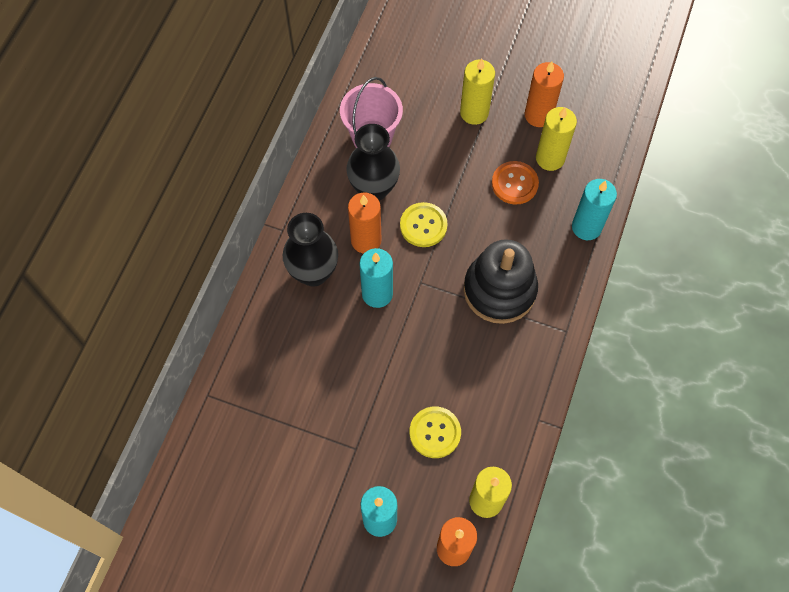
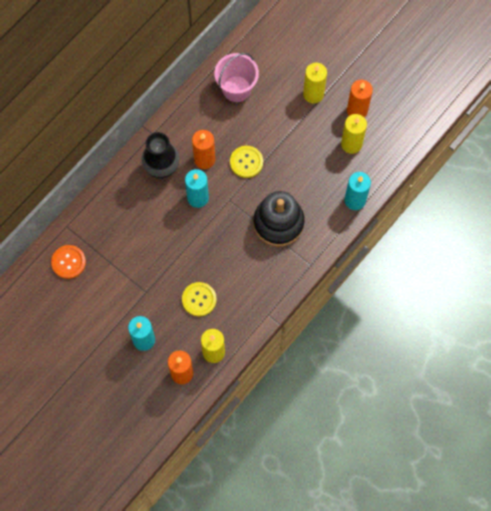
camera: 20 degrees right, 5 degrees up
black vase [346,124,400,201] -> none
orange button [492,161,539,205] -> orange button moved to [51,245,86,279]

